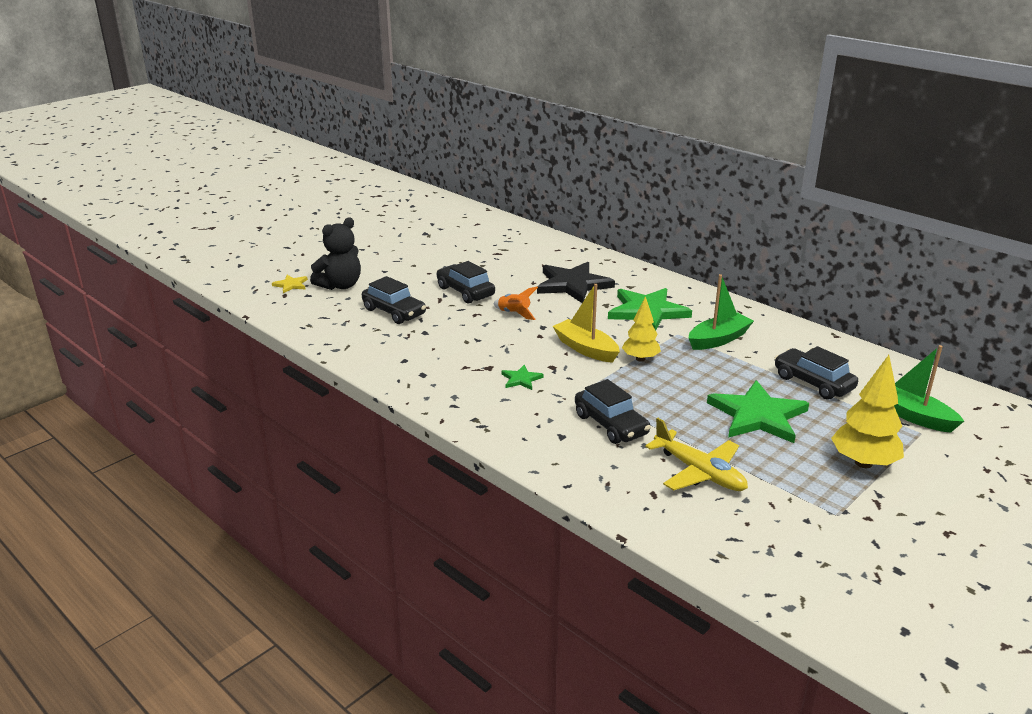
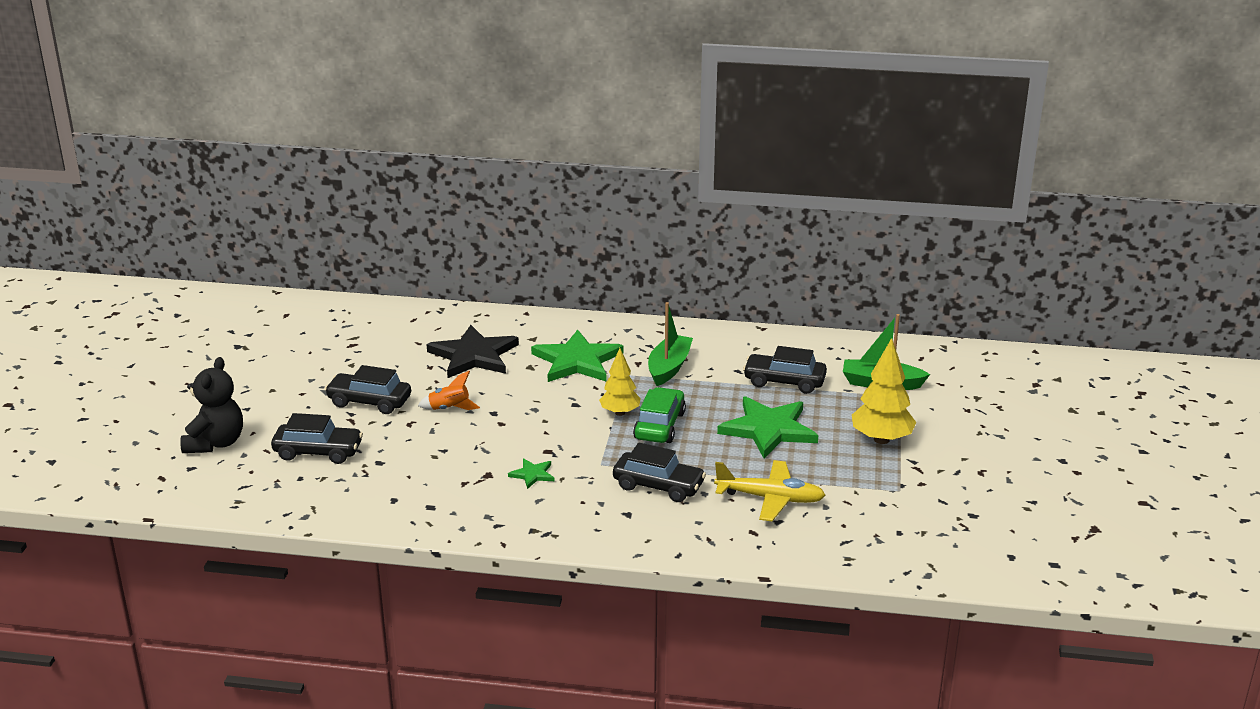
camera: 35 degrees left, 0 degrees up
yellow star [272,275,308,293] -> none
yellow boat [553,284,620,363] -> none
none -> green car [633,387,686,443]

